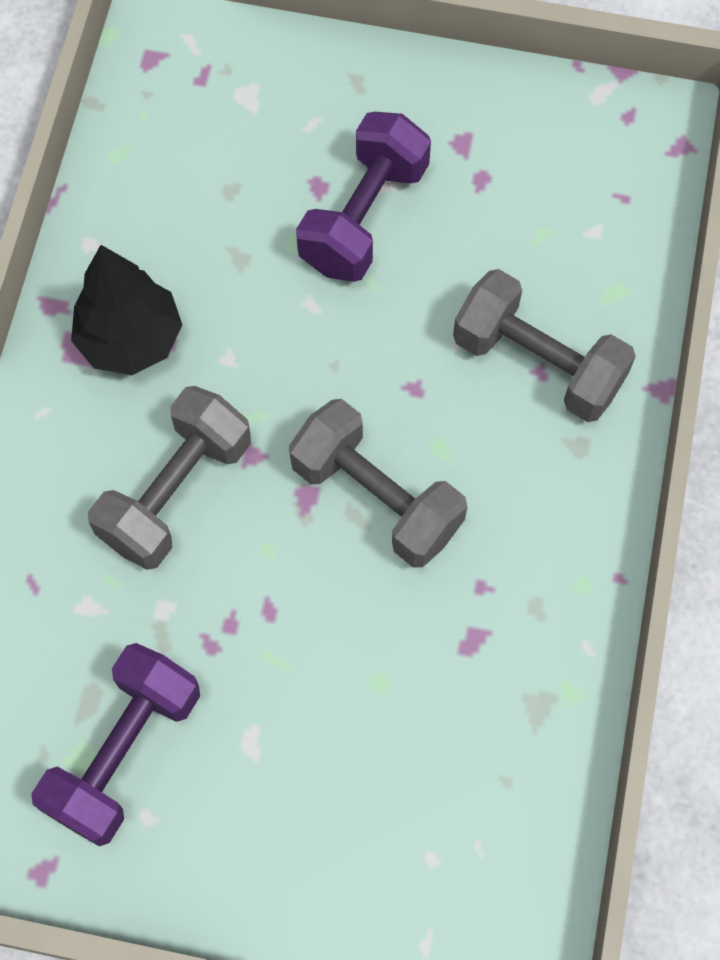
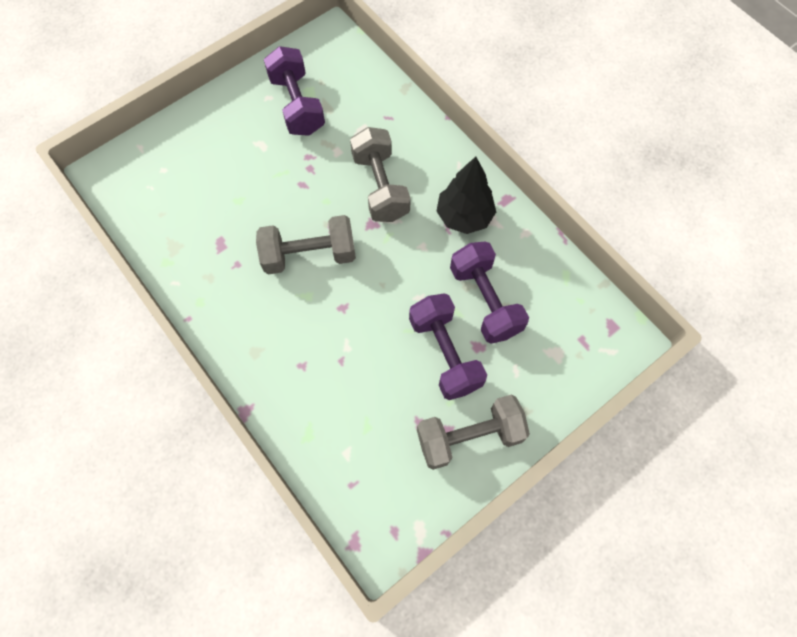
camera: 130 degrees right, 0 degrees up
grey dumbbell [453,269,636,422] -> grey dumbbell moved to [417,395,530,470]
none -> purple dumbbell [450,241,529,344]

